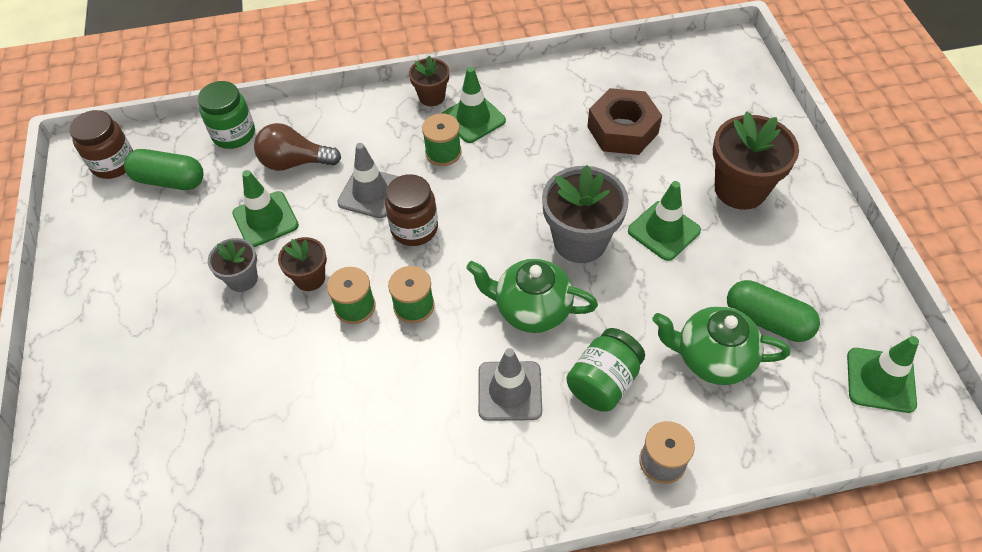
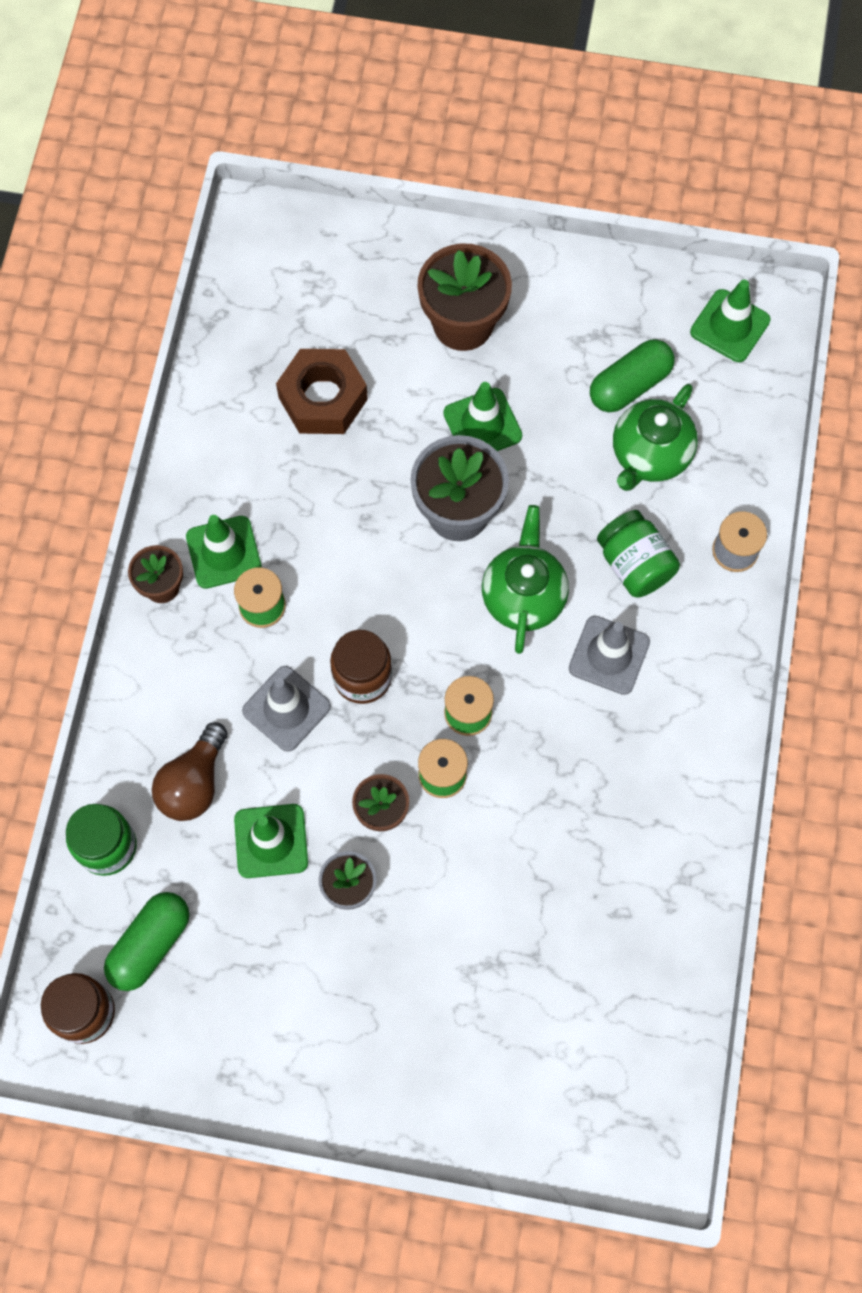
camera: 70 degrees left, 15 degrees up
green teapot [466,258,598,333] -> green teapot turned 150 degrees clockwise [482,505,569,654]

